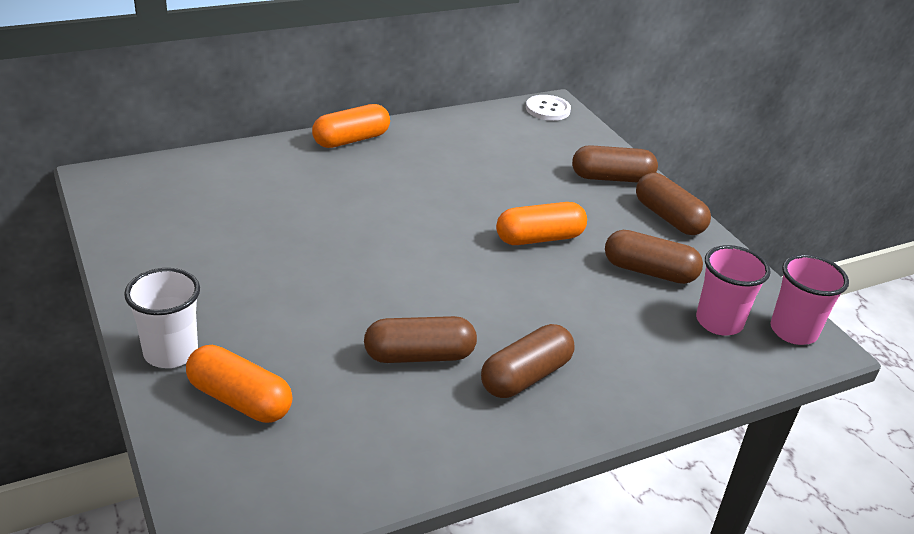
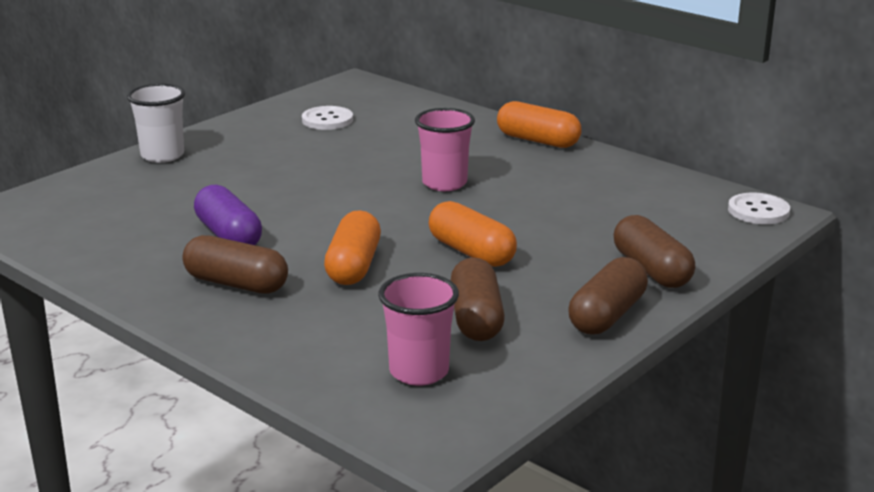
camera: 70 degrees right, 10 degrees down
orange capsule [186,345,293,423] -> orange capsule moved to [324,210,381,285]
brown capsule [364,316,477,363] -> purple capsule [194,185,262,245]
pink cup [771,254,849,345] -> pink cup moved to [415,108,475,191]
none -> white button [302,106,353,130]

